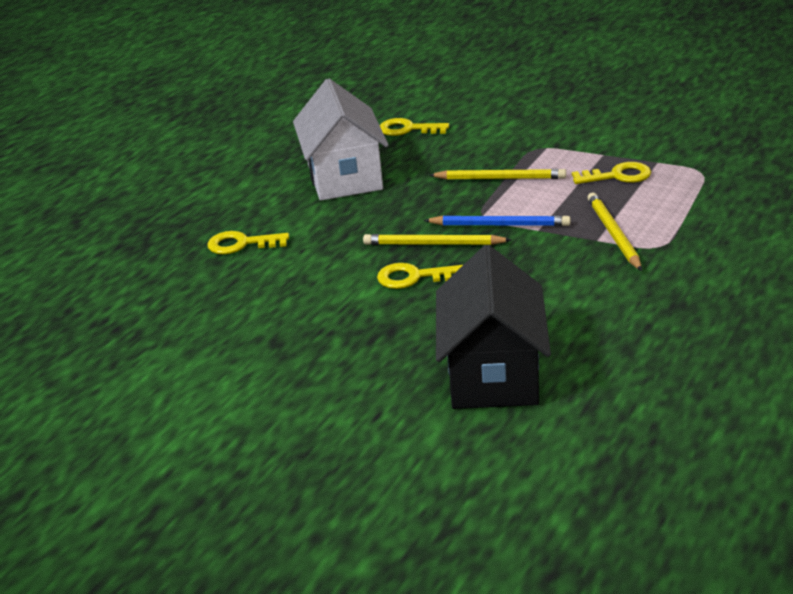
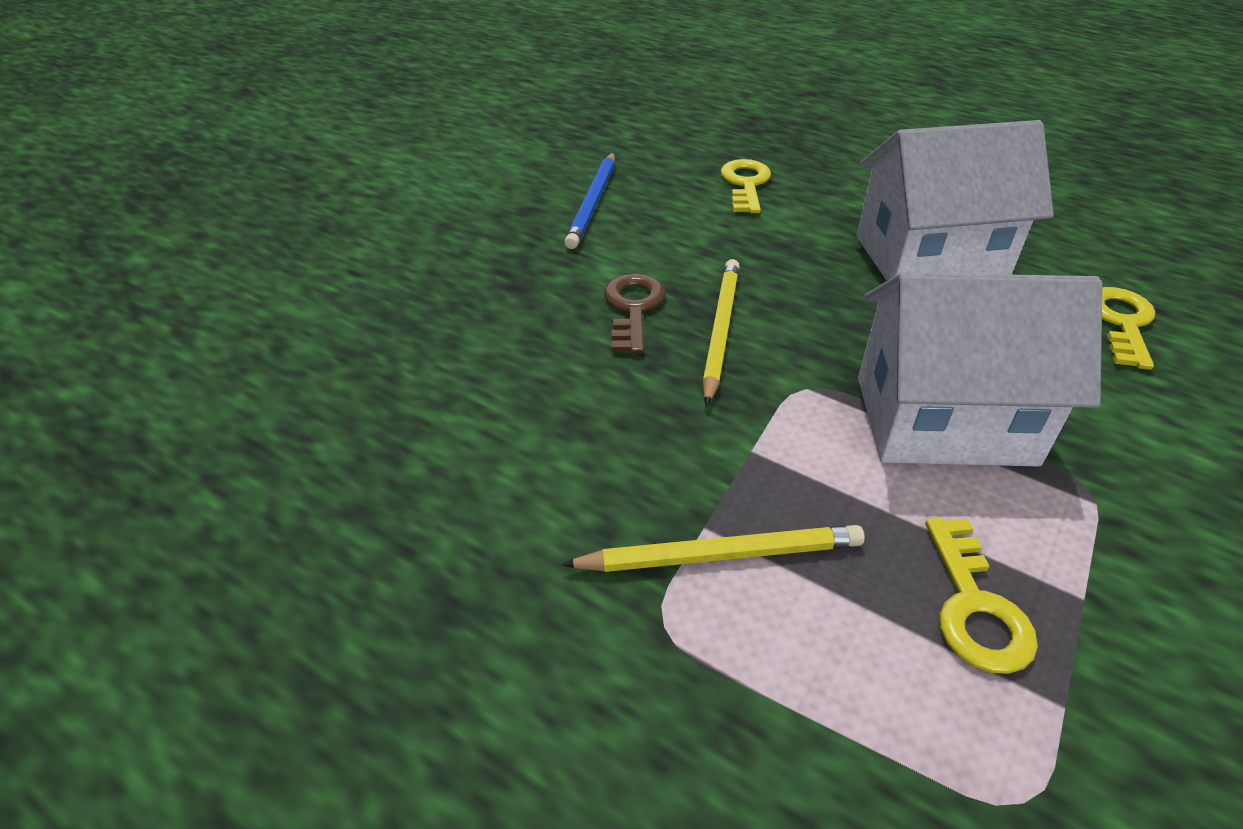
camera: 90 degrees right, 10 degrees up
yellow key [377,263,463,289] -> brown key [604,274,665,354]
blue pencil [424,215,571,226] -> blue pencil moved to [565,152,615,249]
yellow pencil [429,169,566,180] -> white house [858,273,1102,466]
black house [436,245,551,409] -> none

